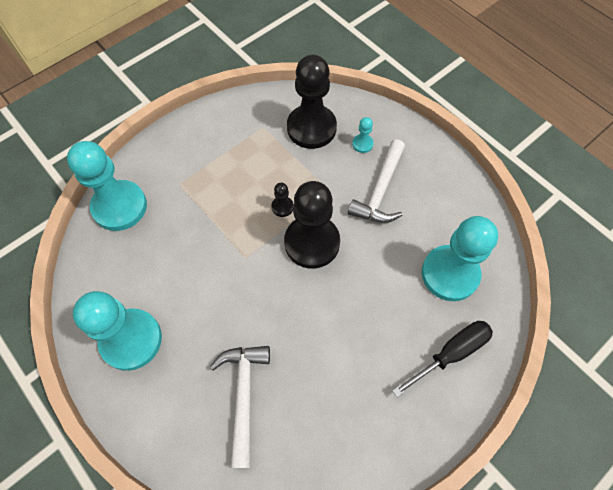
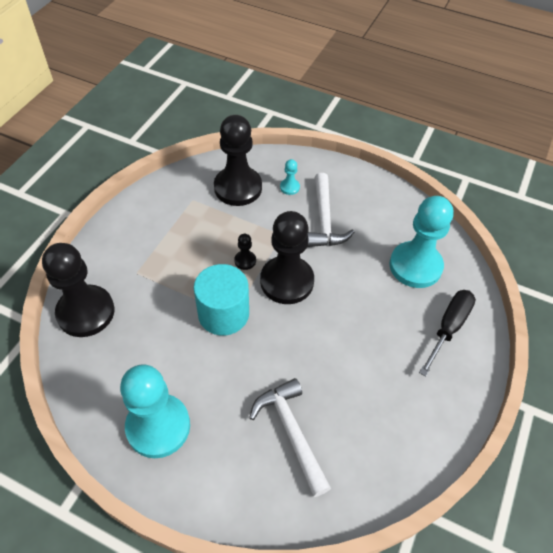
camera: 25 degrees left, 10 degrees down
turquoise pawn [67,141,147,231] -> black pawn [42,243,115,337]
none -> turquoise cylinder [194,264,249,336]

